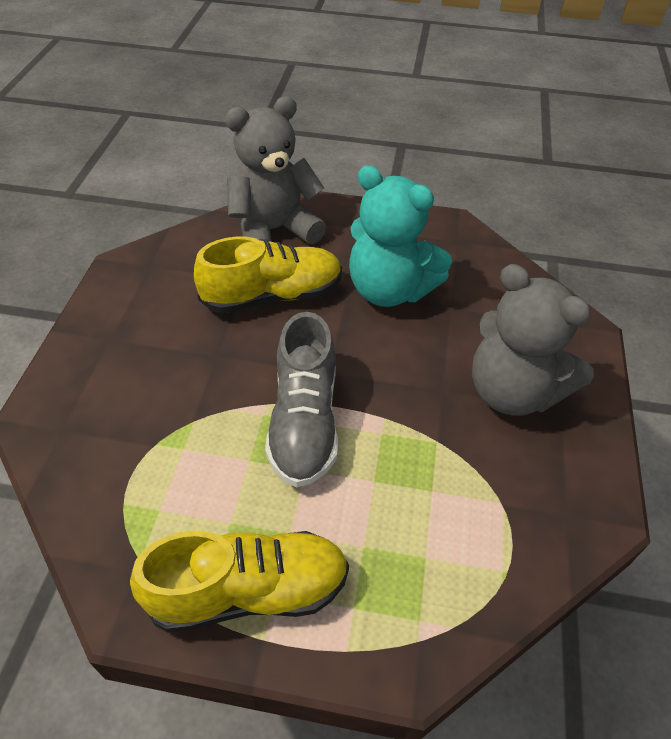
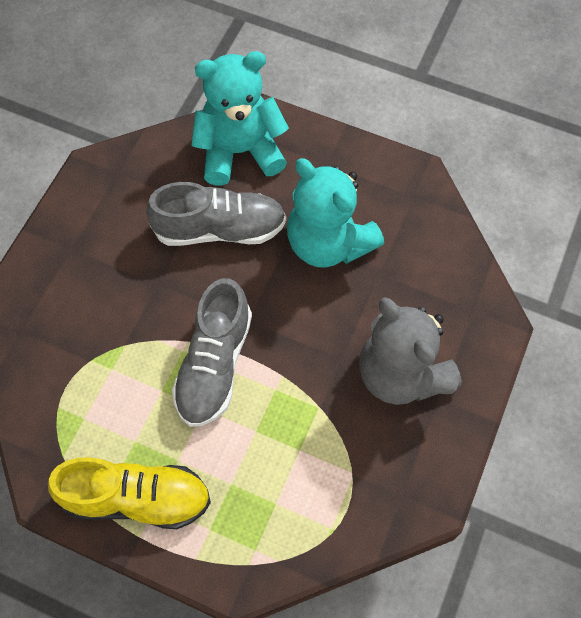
camera: 15 degrees right, 15 degrees up
yellow shoe [194,236,342,314] -> grey shoe [146,182,286,246]
grey teddy bear [225,96,326,244] -> turquoise teddy bear [191,51,289,186]

